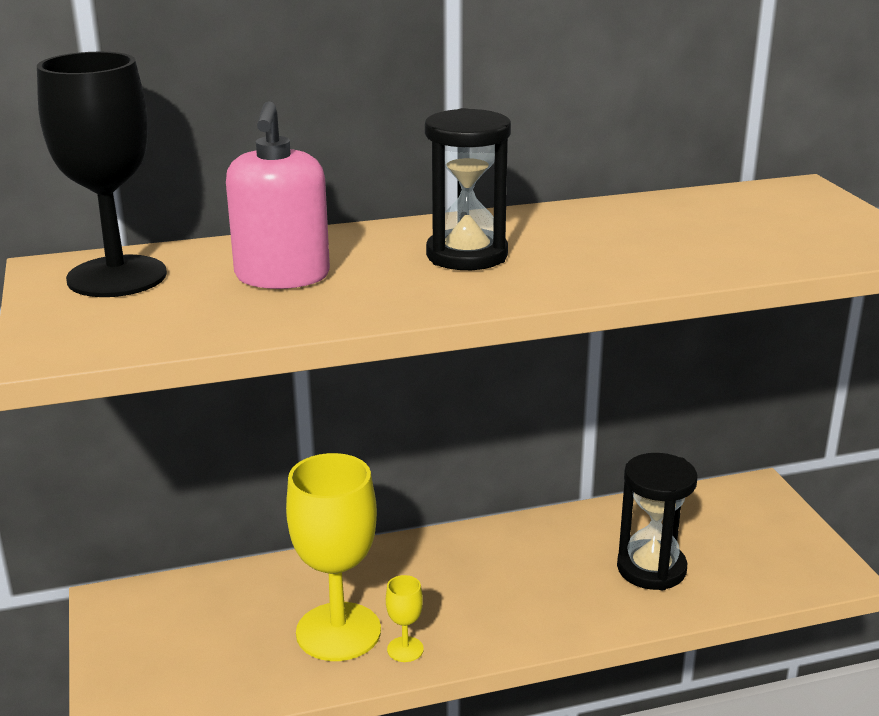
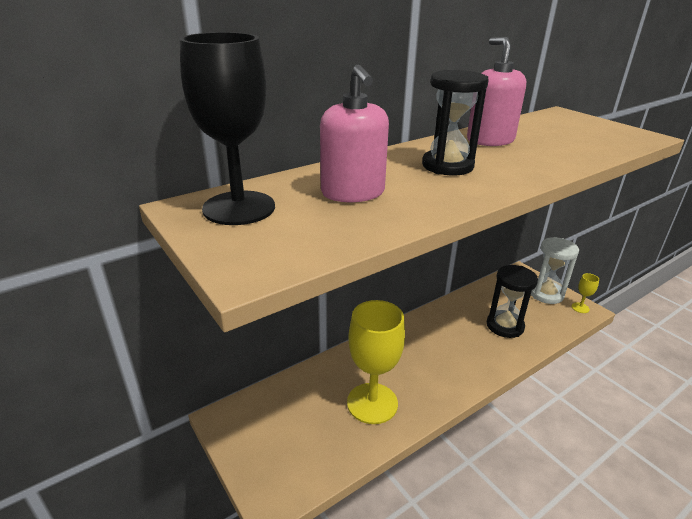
camera: 20 degrees left, 5 degrees up
yellow goblet [386,575,424,662] -> yellow goblet moved to [572,273,599,313]
none -> pink soap dispenser [467,37,526,146]
none -> white hourglass [531,237,579,304]

